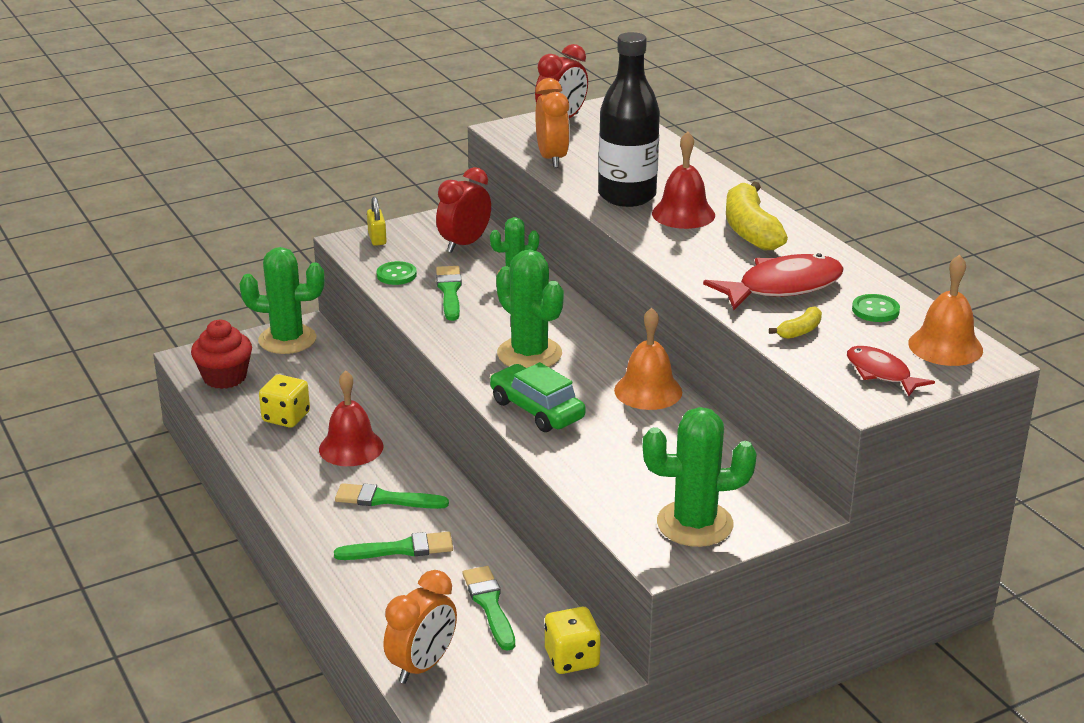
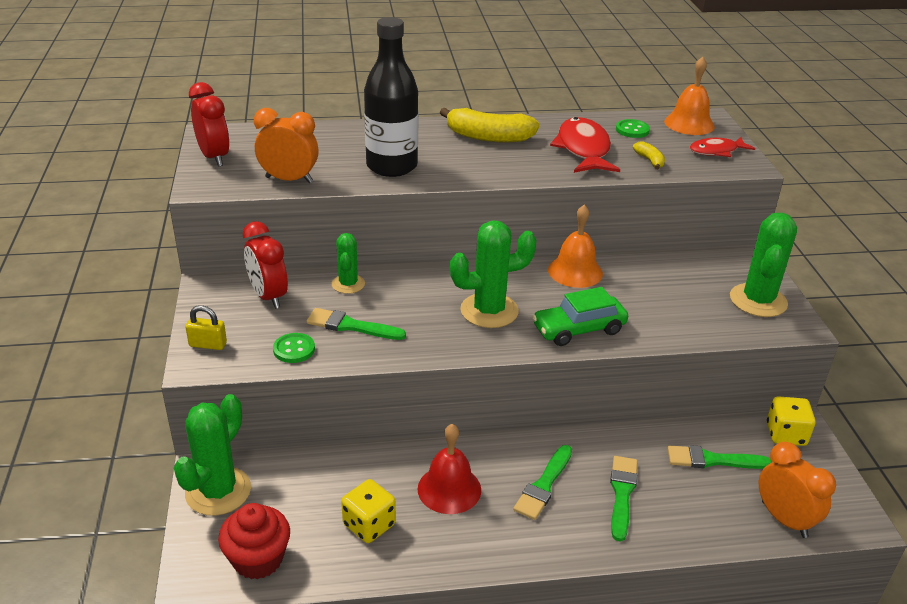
camera: 70 degrees left, 5 degrees up
red bell [652,131,715,229] -> none

